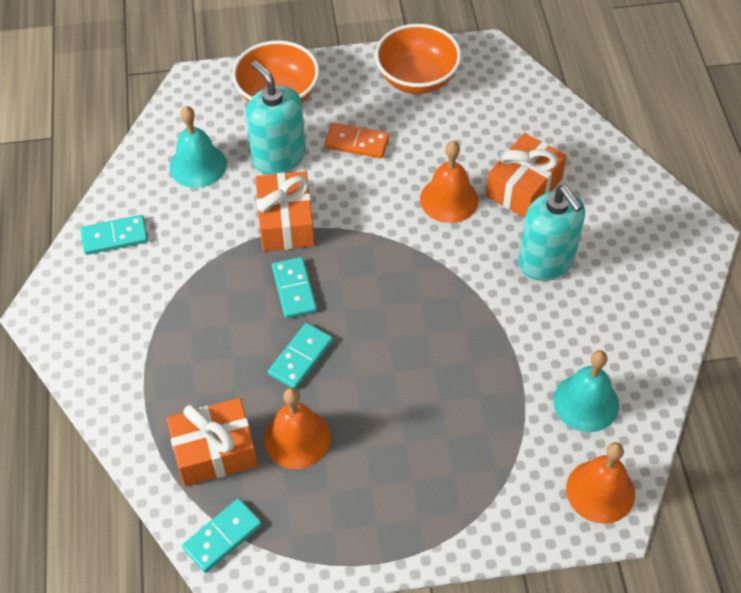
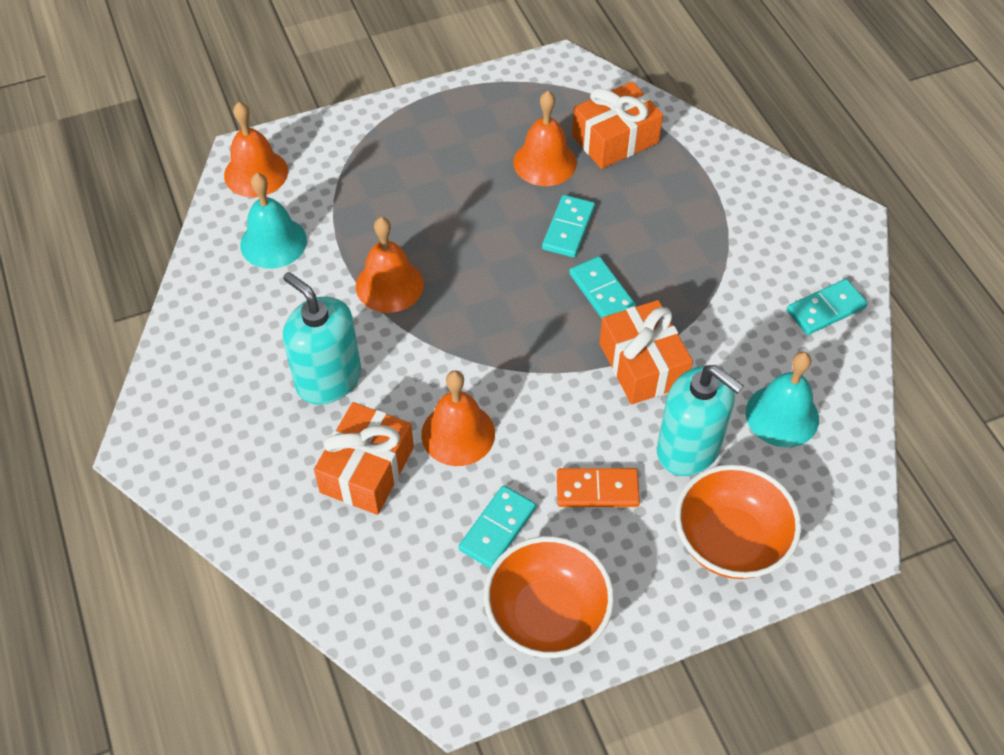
camera: 165 degrees right, 0 degrees up
turquoise domino [182,499,262,573] -> turquoise domino moved to [458,485,536,569]
none -> orange bell [356,217,424,313]

